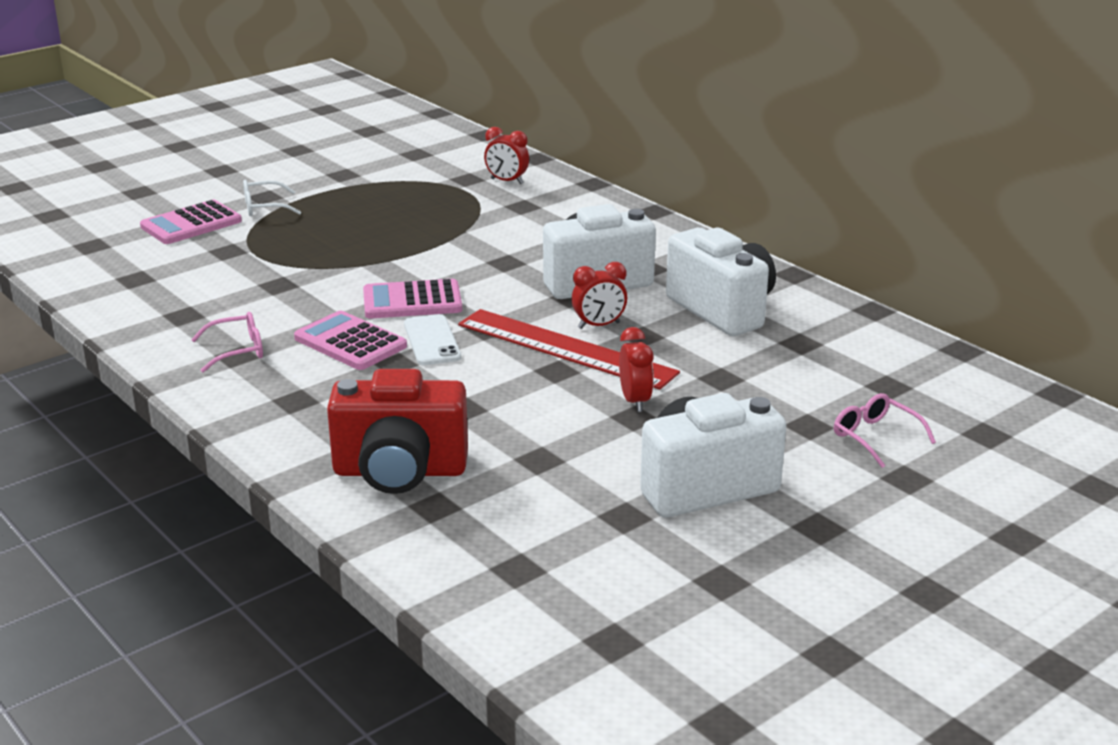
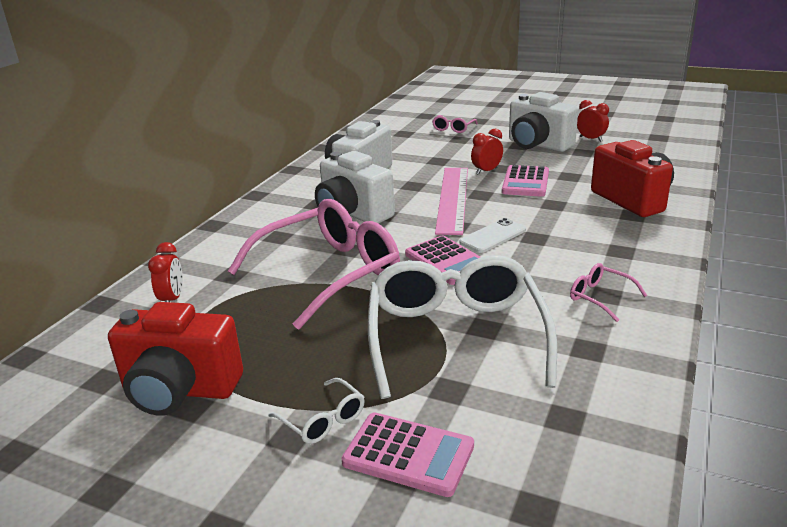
camera: 115 degrees left, 0 degrees up
pink calculator [294,311,407,370] -> pink calculator moved to [502,165,549,197]
red ruler [458,309,680,390] -> pink ruler [435,168,468,235]
red clock [572,262,627,329] -> red clock moved to [577,100,609,142]
none -> red camera [108,302,243,416]
none -> pink glasses [228,199,400,329]
none -> white glasses [368,255,557,399]

